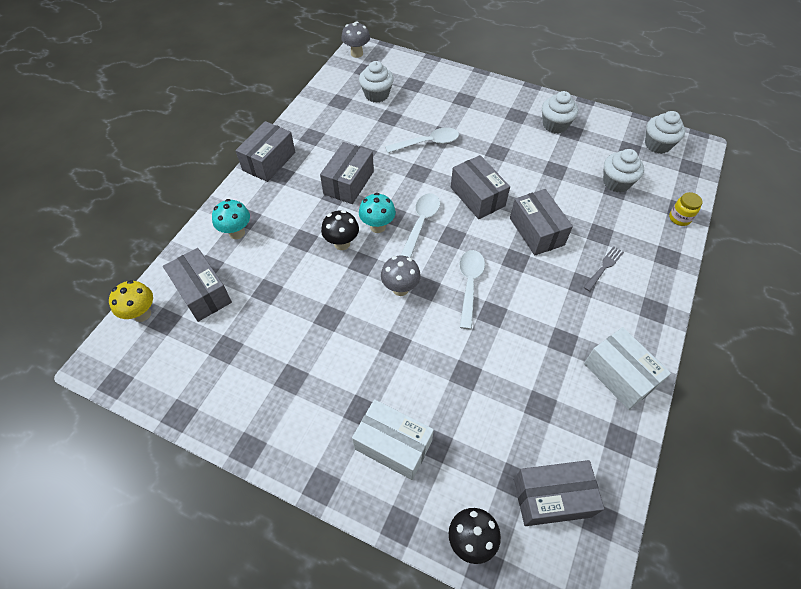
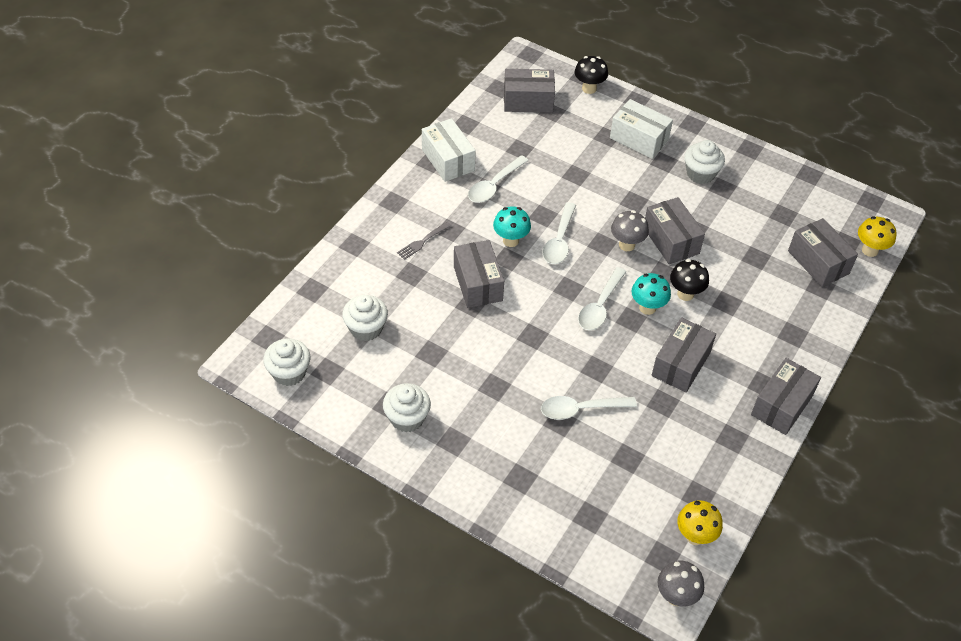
camera: 175 degrees left, 5 degrees down
turquoise mushroom [212,199,250,239] -> turquoise mushroom moved to [493,207,531,247]
white cupcake [359,61,394,103] -> white cupcake moved to [684,140,725,184]
grey box [451,155,510,219] -> grey box moved to [645,197,705,264]
yellow jar [669,192,703,226] -> none
none -> white spoon [468,155,529,203]
none -> yellow mushroom [677,500,723,545]

